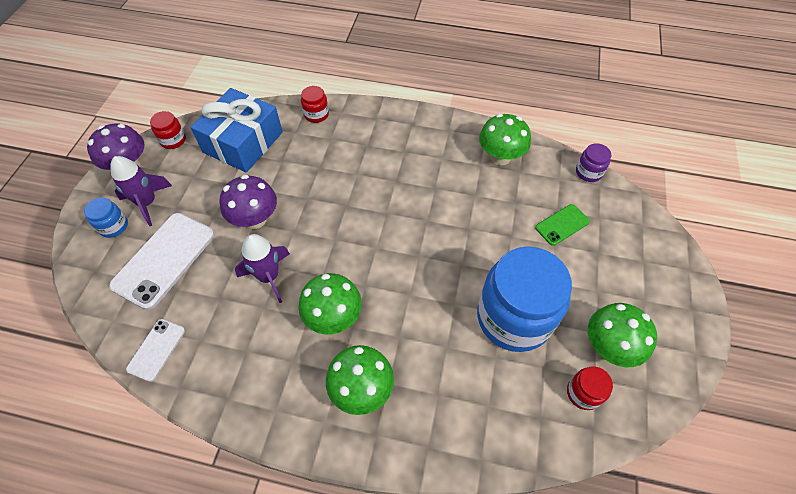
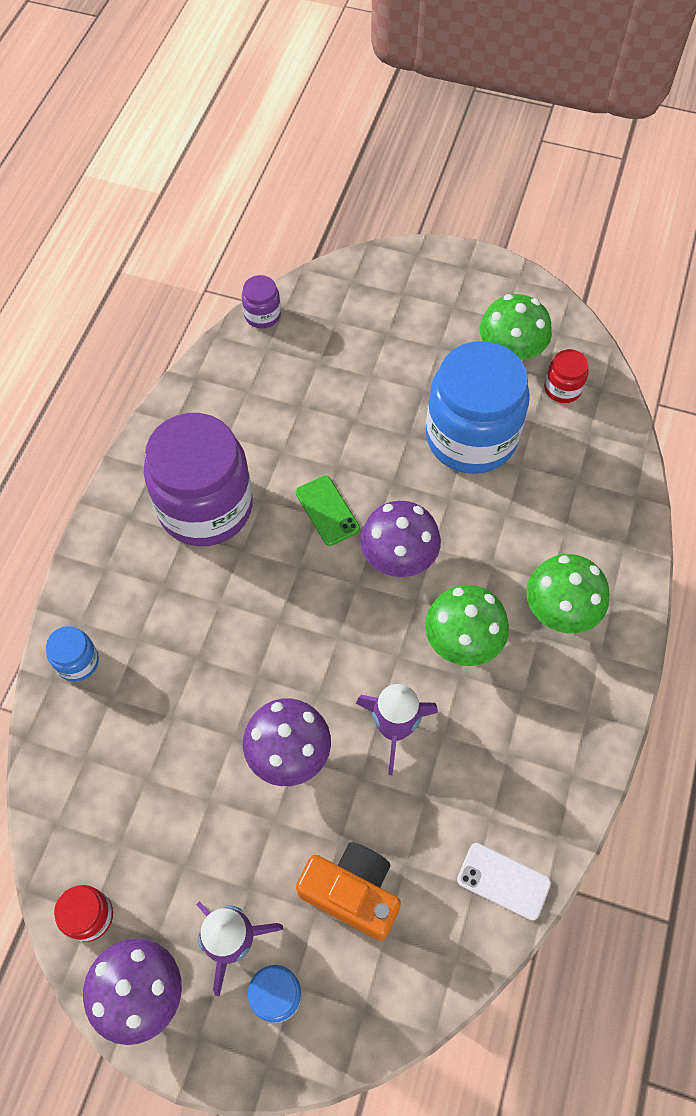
camera: 85 degrees left, 5 degrees up
white phone [109,213,215,310] -> orange camera [296,842,401,941]
blue gift [190,88,283,173] -> none
red jar [301,86,329,123] -> blue jar [46,626,99,682]
green mushroom [479,114,531,165] -> none
green phone [535,204,590,246] -> green phone moved to [296,476,360,546]
none -> purple jar [144,413,253,546]
none -> purple mushroom [360,501,441,577]

